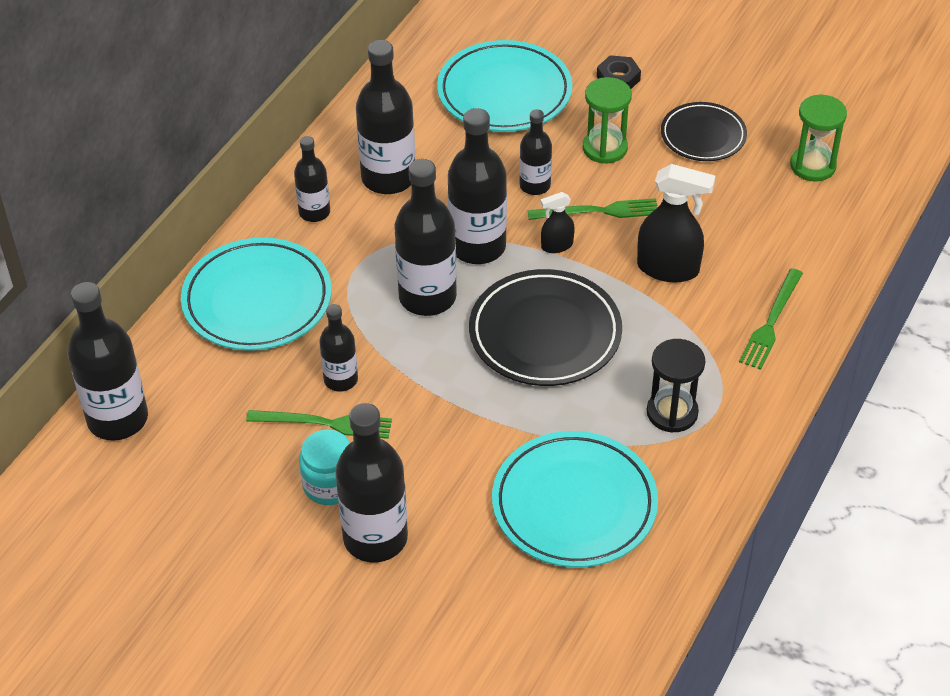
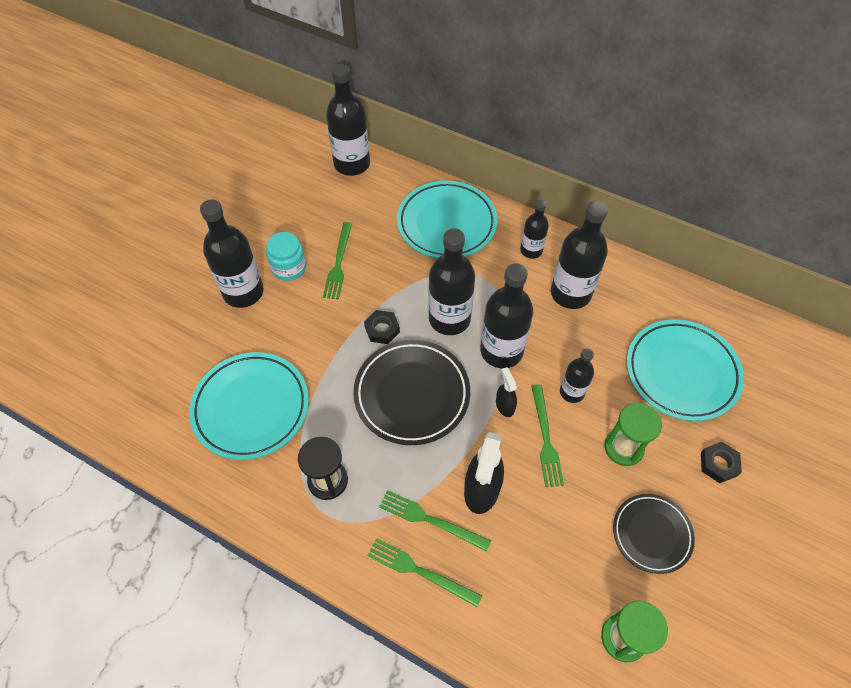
camera: 90 degrees right, 10 degrees up
black bottle [319,304,358,392] -> none
none -> black nut [364,310,400,344]
none -> green fork [379,490,491,551]

